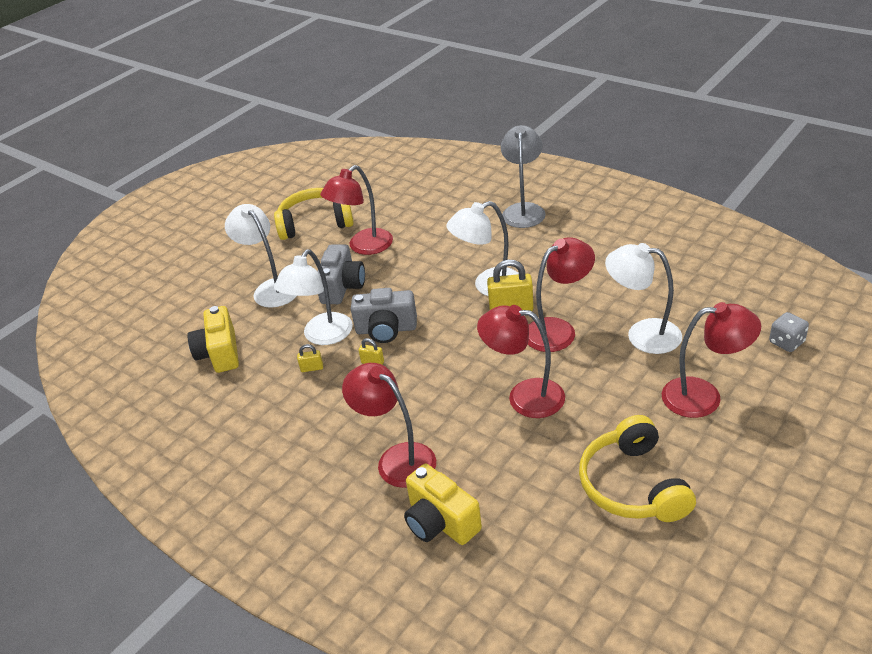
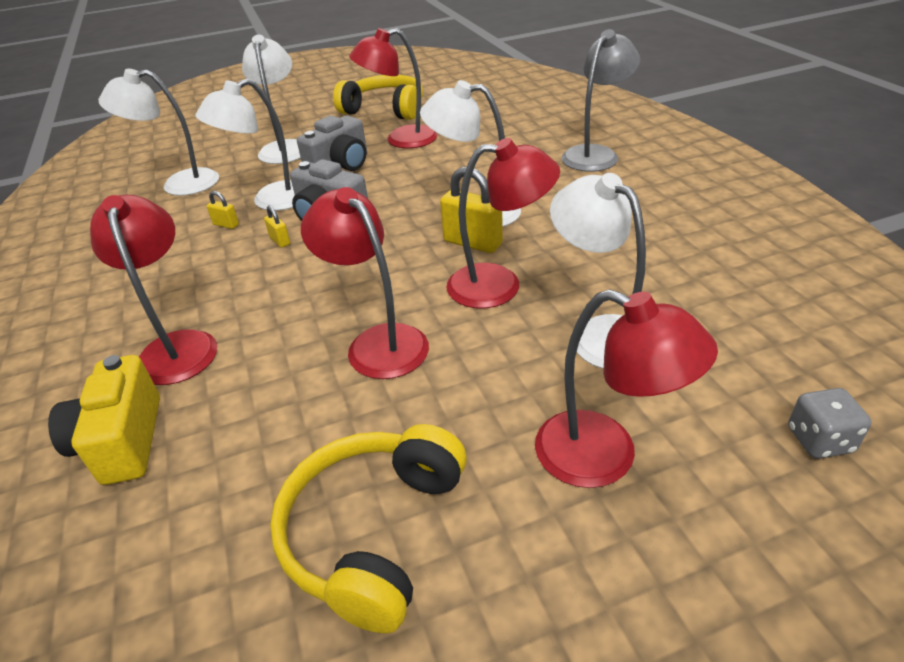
camera: 30 degrees right, 0 degrees up
yellow camera [187,306,239,373] -> white lamp [98,69,219,196]

